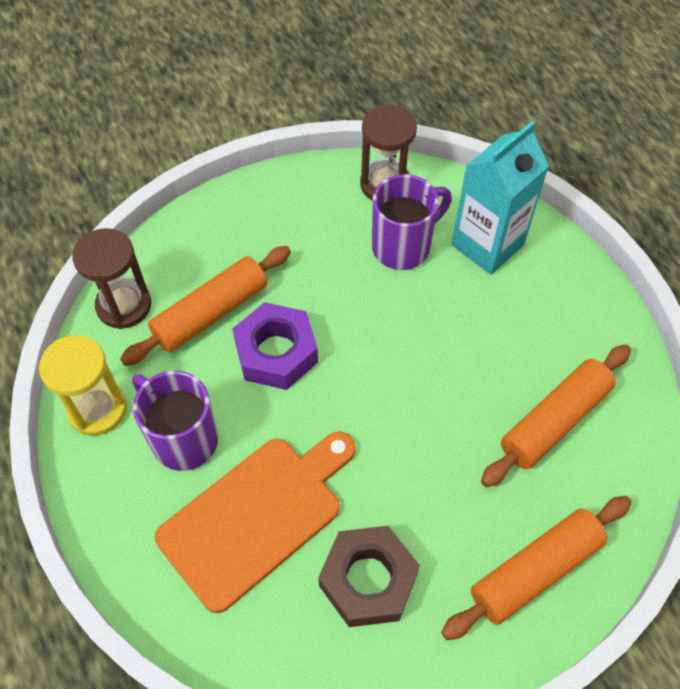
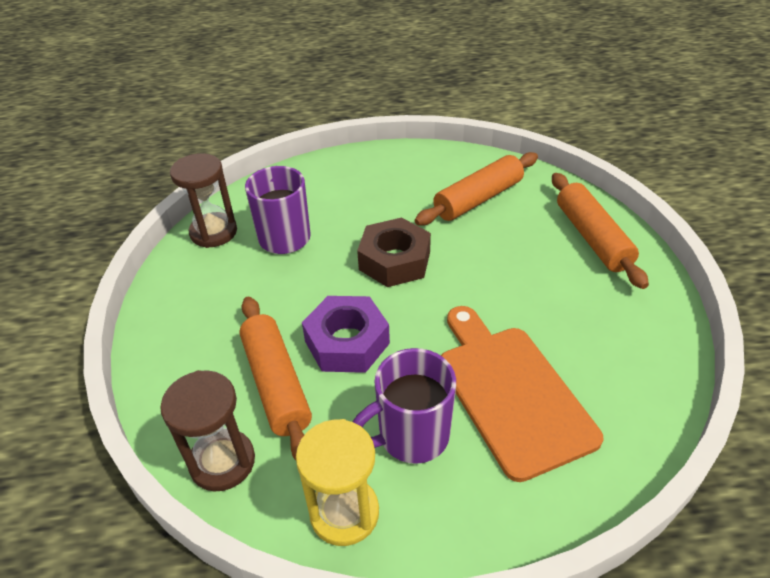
camera: 70 degrees left, 15 degrees down
brown nut [318,526,420,627] -> brown nut moved to [357,218,431,287]
turquoise carton [452,121,549,275] -> none
orange rolling pin [481,344,631,487] -> orange rolling pin turned 75 degrees clockwise [415,152,538,226]

